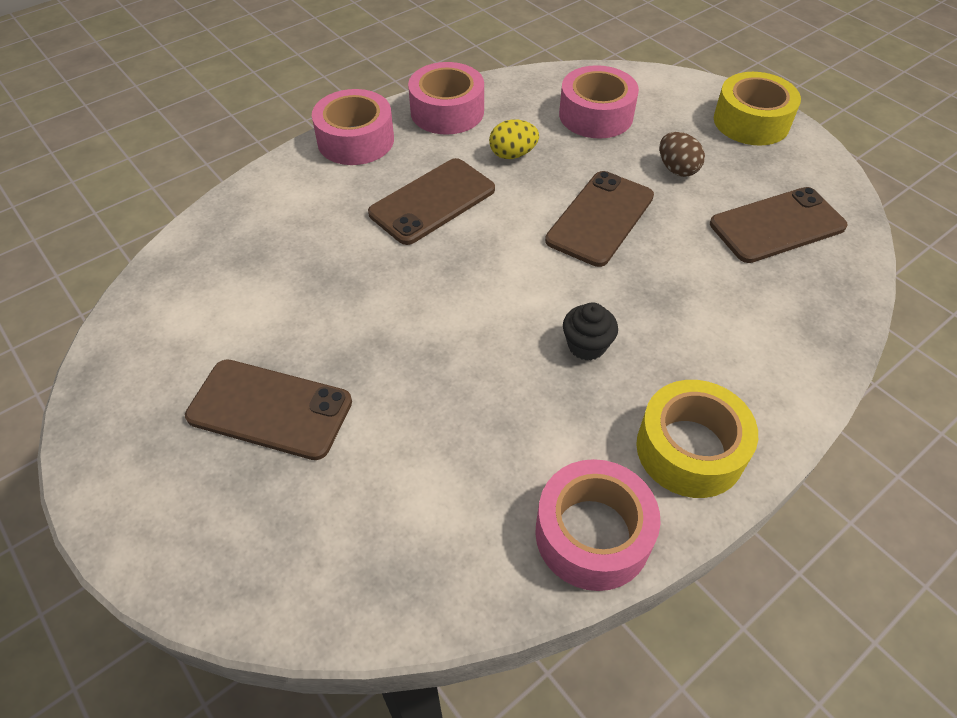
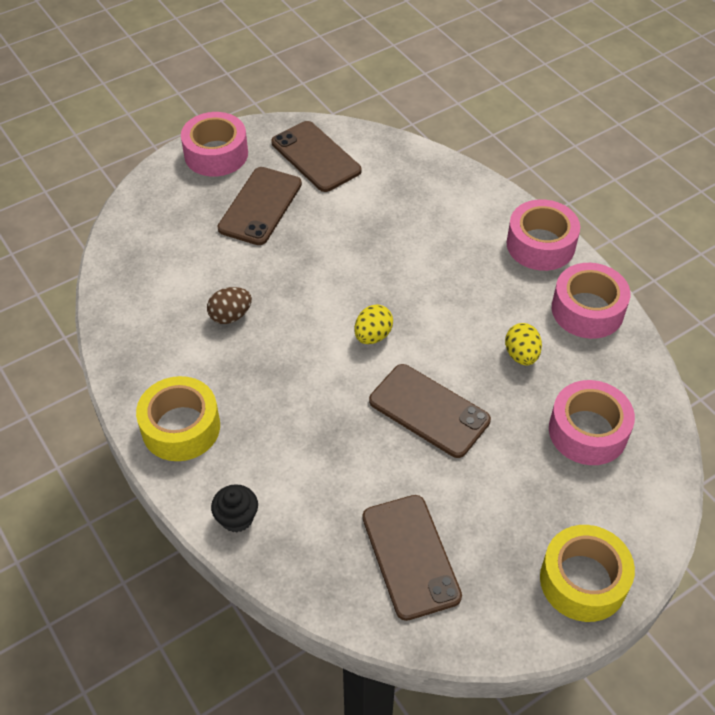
camera: 95 degrees right, 0 degrees up
brown phone [368,158,495,245] -> brown phone moved to [271,121,362,192]
pink tape [535,459,661,591] -> pink tape moved to [181,112,248,177]
black cupcake [563,302,618,361] -> black cupcake moved to [211,484,258,532]
brown egg [659,132,705,177] -> brown egg moved to [207,287,252,324]
none -> yellow egg [354,304,393,344]

